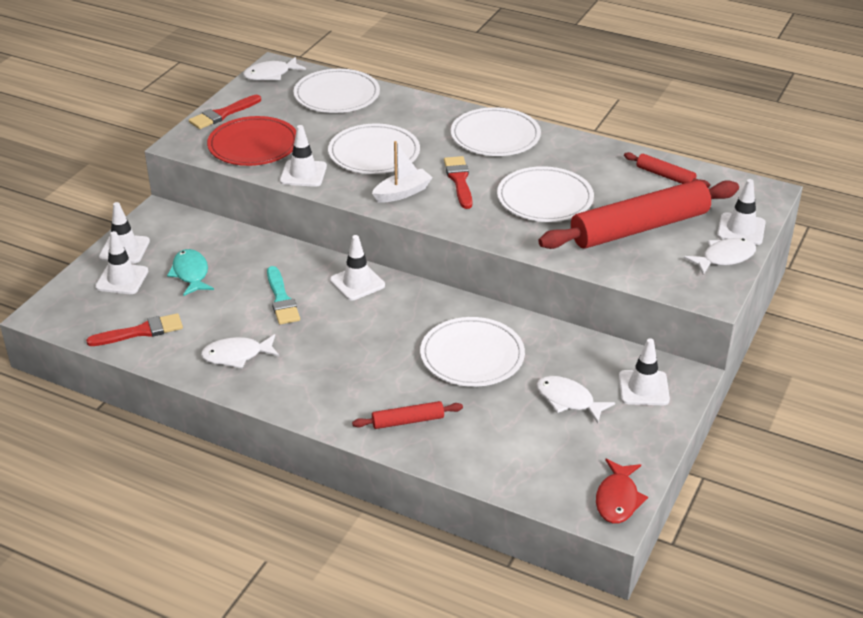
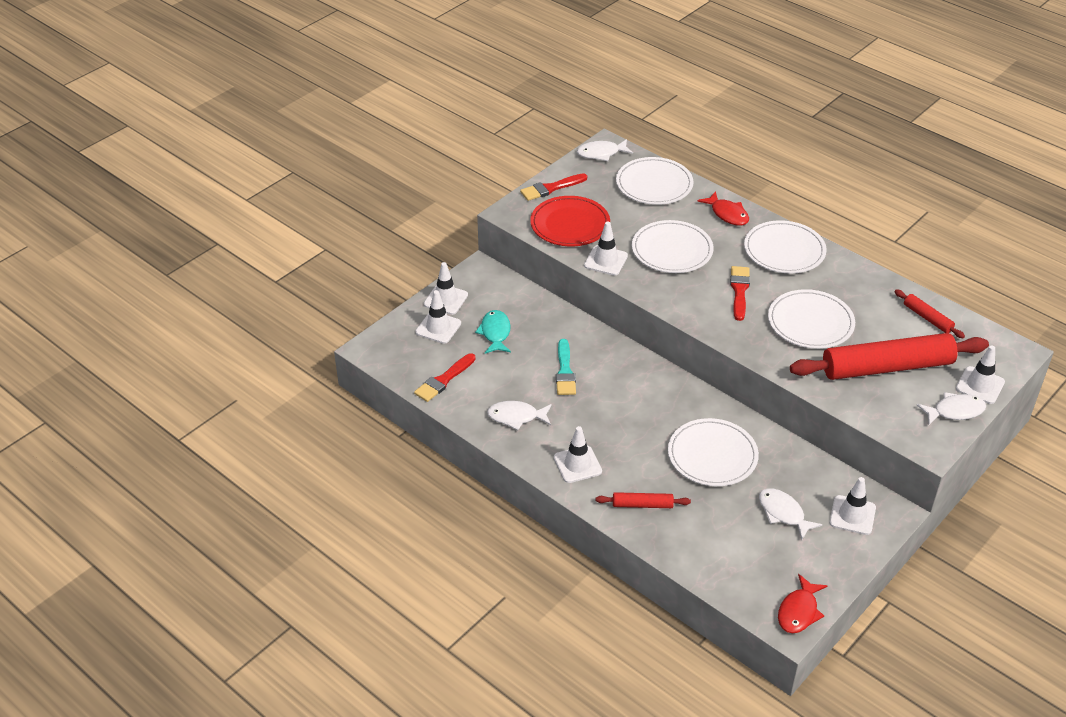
camera: 15 degrees right, 5 degrees up
red brush [86,313,183,346] -> red brush turned 135 degrees clockwise [414,353,476,402]
white traffic cone [330,235,385,300] -> white traffic cone moved to [554,426,602,483]
white boat [372,141,433,203] -> none
none -> red fish [697,191,749,226]

